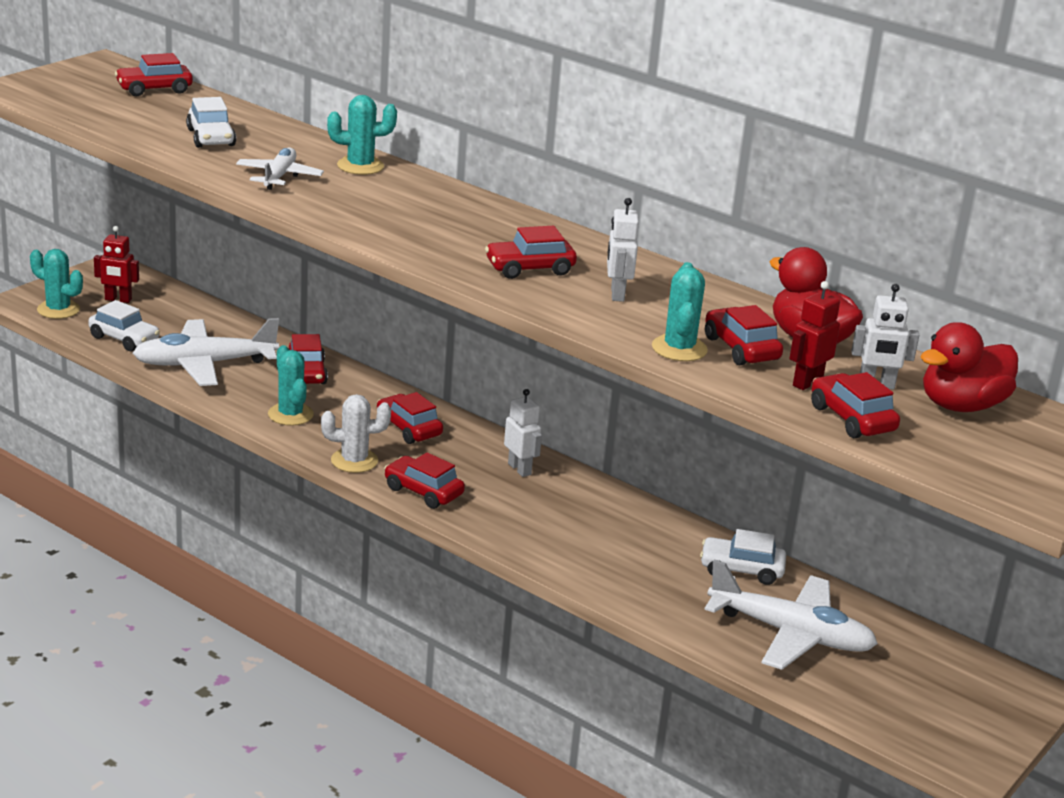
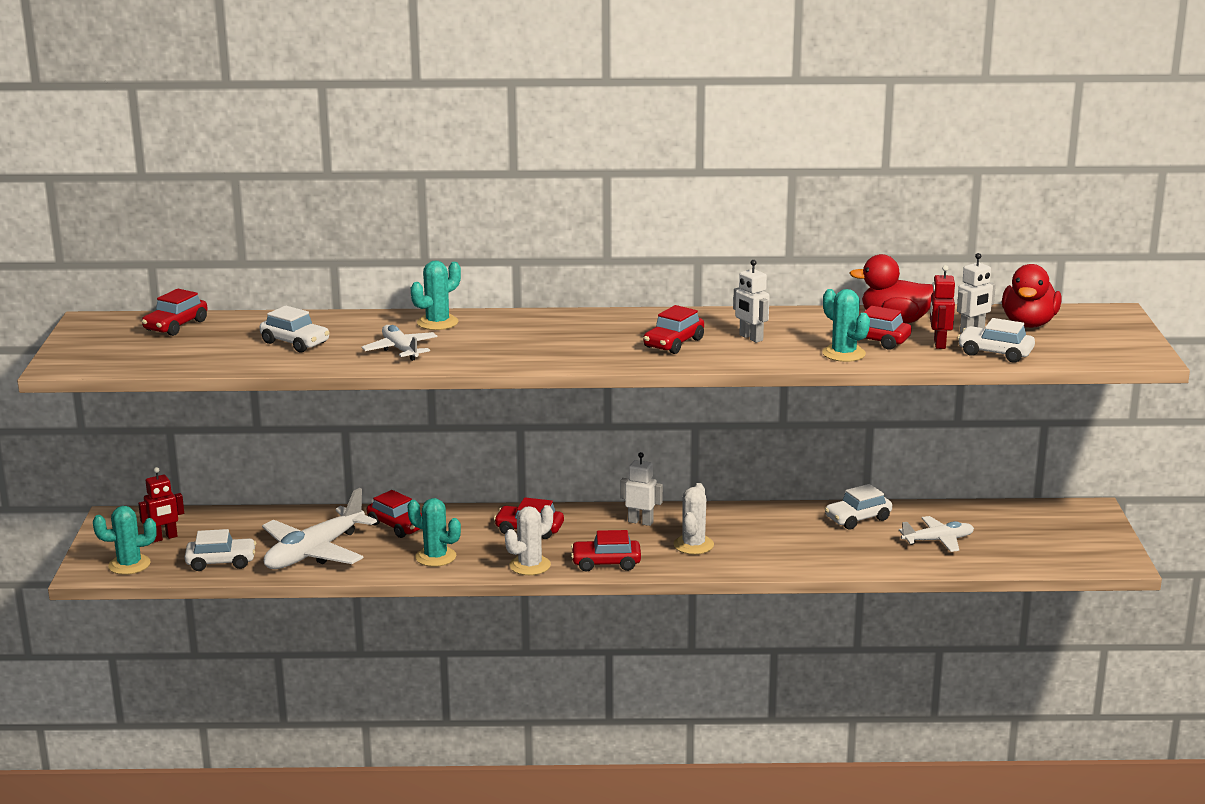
camera: 35 degrees left, 5 degrees down
white plane [704,559,878,670] -> white plane [899,516,974,552], size x0.58
red car [811,372,900,438] -> white car [958,318,1035,363]
none -> white cactus [674,483,714,554]

